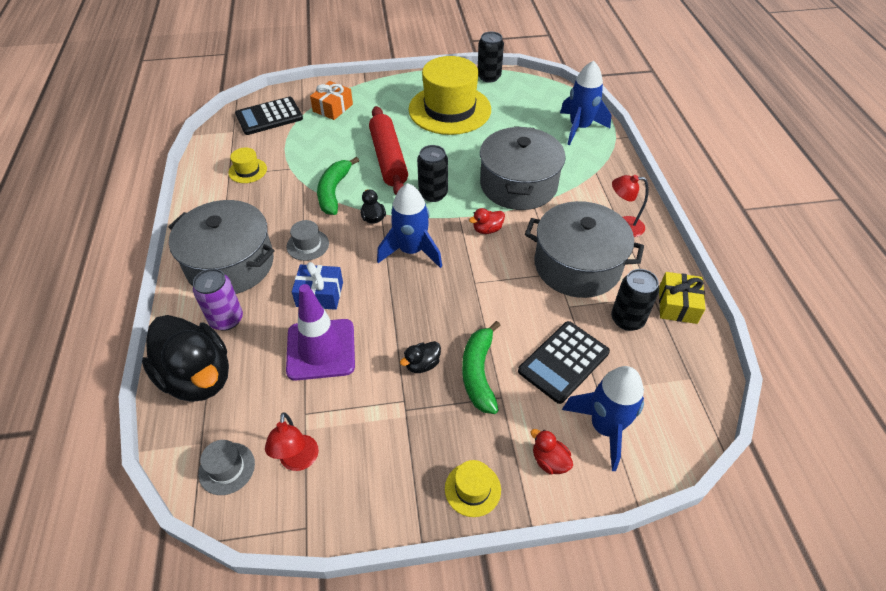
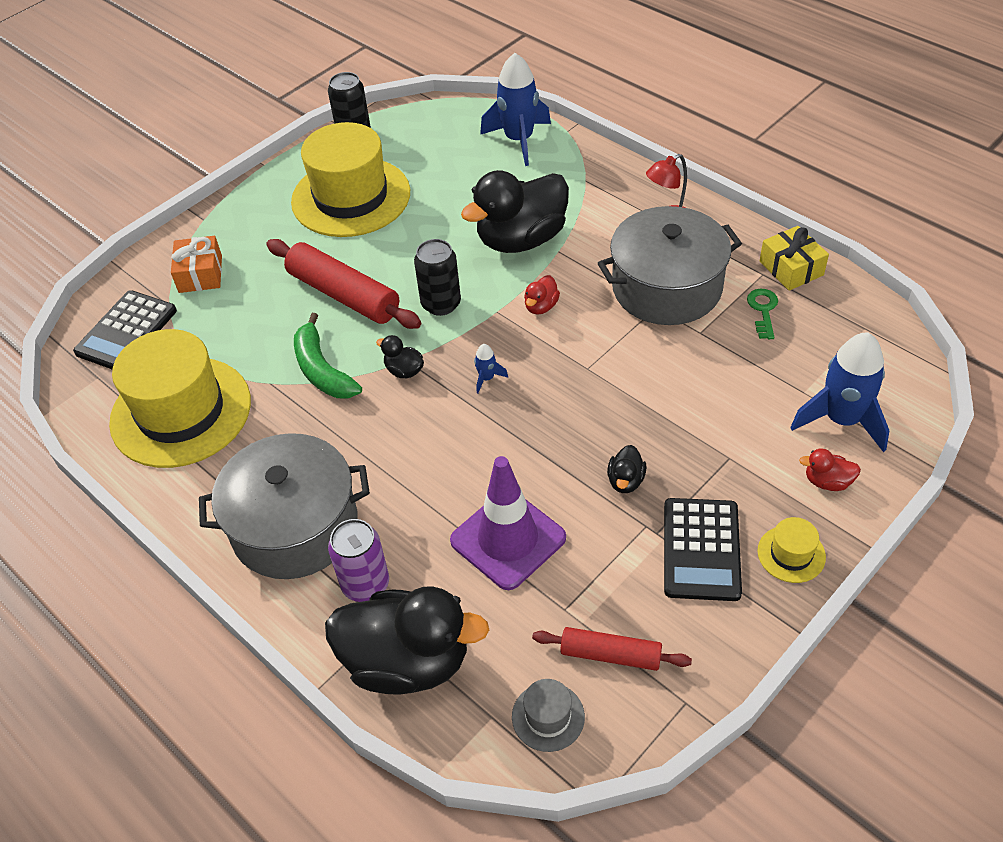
camera: 35 degrees left, 0 degrees up
yellow hat [228,147,267,183] -> yellow hat [109,329,251,468], size x2.41
red lamp [265,412,319,471] -> red rolling pin [532,627,692,671]
grey hat [287,220,329,261] -> none
blue gift [292,262,343,310] -> none
blue rocket [377,183,442,268] -> blue rocket [474,344,508,393], size x0.42
green banana [462,321,501,414] -> none
grey pot [480,126,566,210] -> black duck [461,170,569,253]
black calculator [518,321,610,404] -> black calculator moved to [664,498,742,601]
black can [611,269,659,331] -> green key [747,289,778,339]

